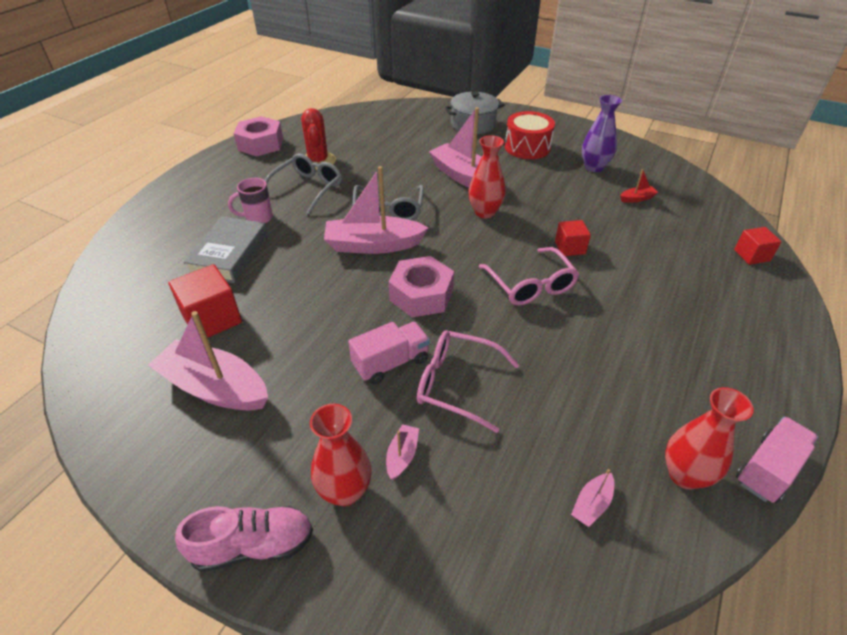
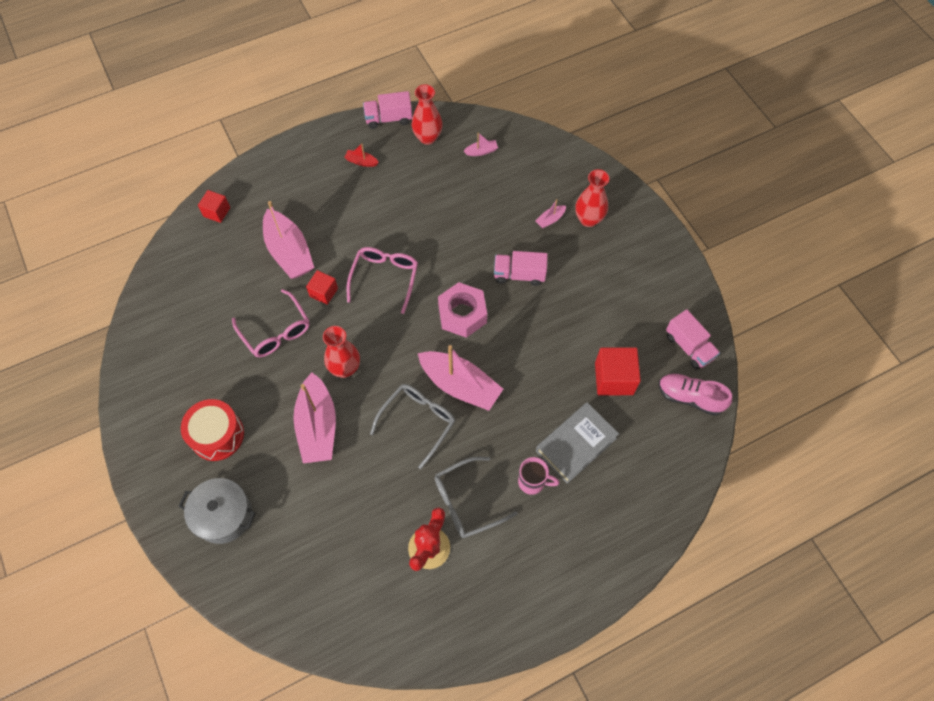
camera: 145 degrees left, 20 degrees up
pink boat [148,311,268,411] -> pink boat moved to [263,201,314,279]
pink shoe [175,506,313,572] -> pink shoe moved to [659,373,732,416]
pink nut [233,116,283,157] -> none
pink glasses [417,330,519,433] -> pink glasses moved to [232,289,310,357]
purple vase [582,95,622,172] -> none
red boat [620,169,658,203] -> red boat moved to [344,143,379,167]
none -> pink truck [666,309,720,370]

